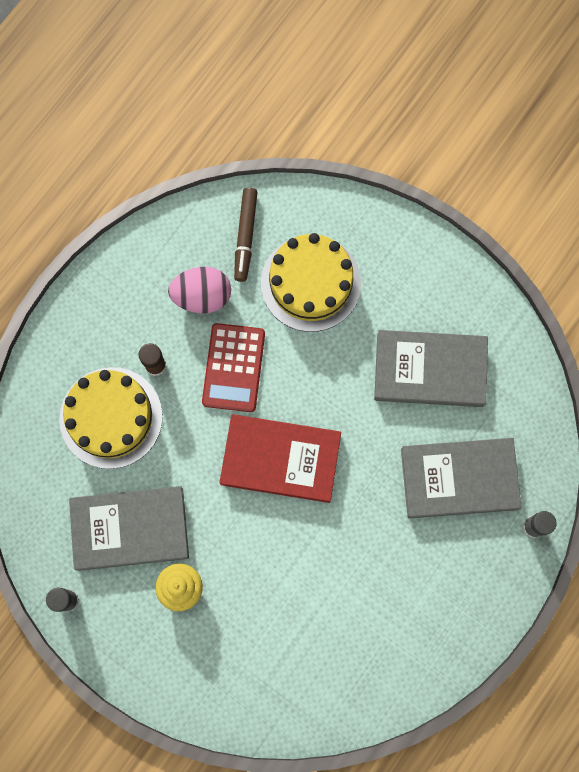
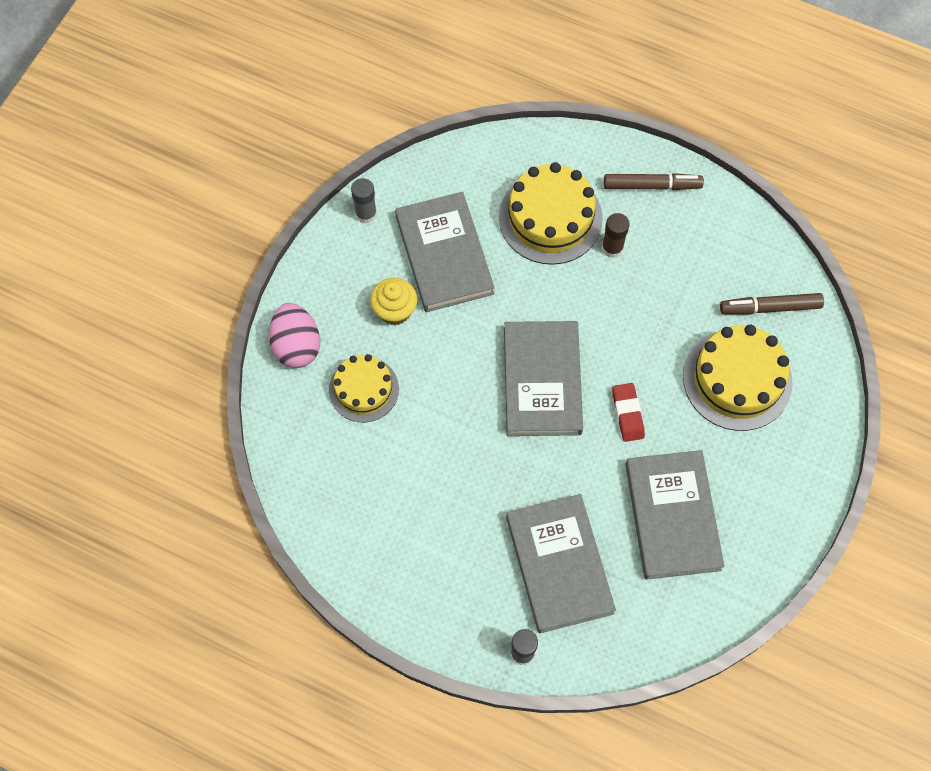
camera: 80 degrees right, 10 degrees down
pink egg [168,267,231,313] -> pink egg moved to [269,303,320,368]
red calculator [202,323,265,412] -> none
red book [219,414,341,503] -> grey book [504,321,583,436]
none -> yellow cake [329,354,399,422]
none -> brown marker [604,173,704,190]
none -> red eraser [612,383,645,442]

